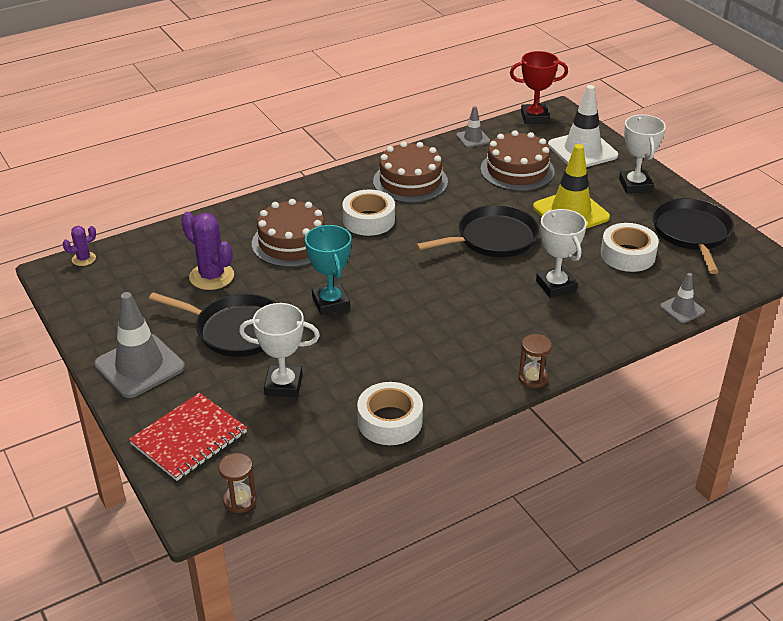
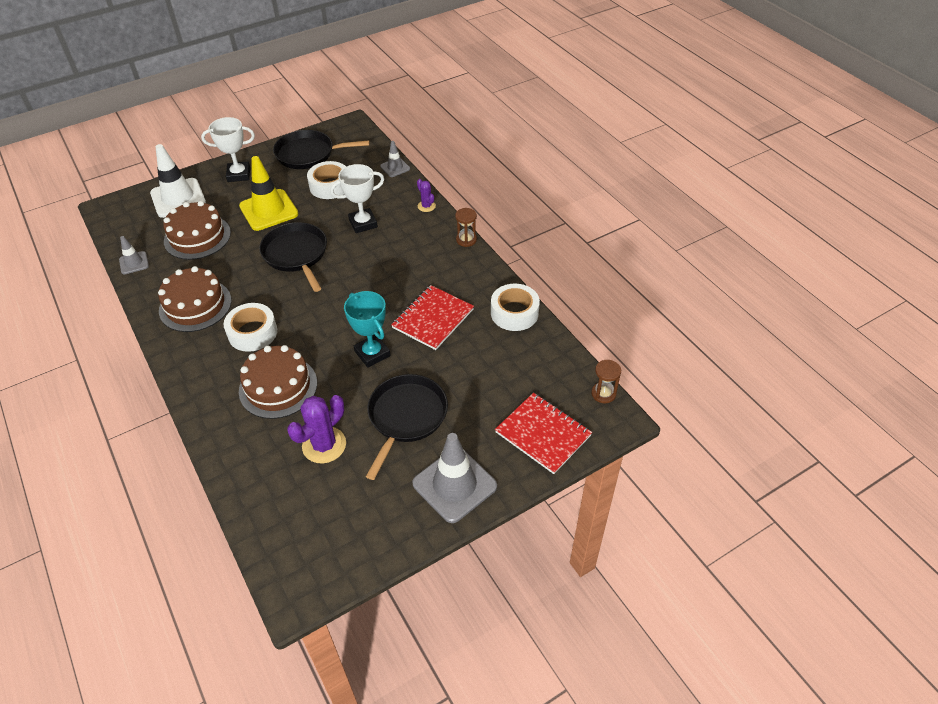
camera: 90 degrees left, 10 degrees up
purple cactus [62,226,96,266] -> purple cactus moved to [417,179,436,212]
white trophy [239,303,320,397] -> none
turquoise trophy [305,225,351,315] -> turquoise trophy turned 75 degrees clockwise [344,291,391,368]
red trophy [510,51,568,124] -> none
none -> red notebook [391,285,474,350]

